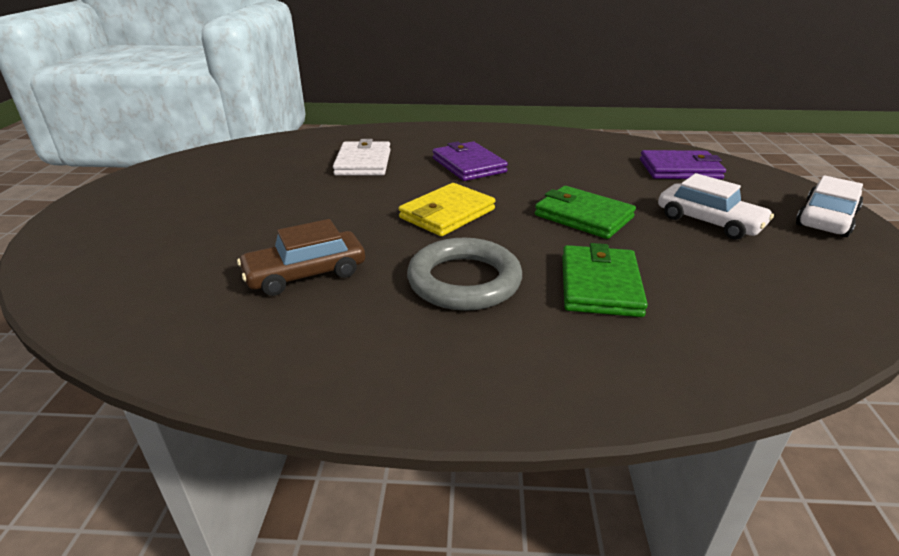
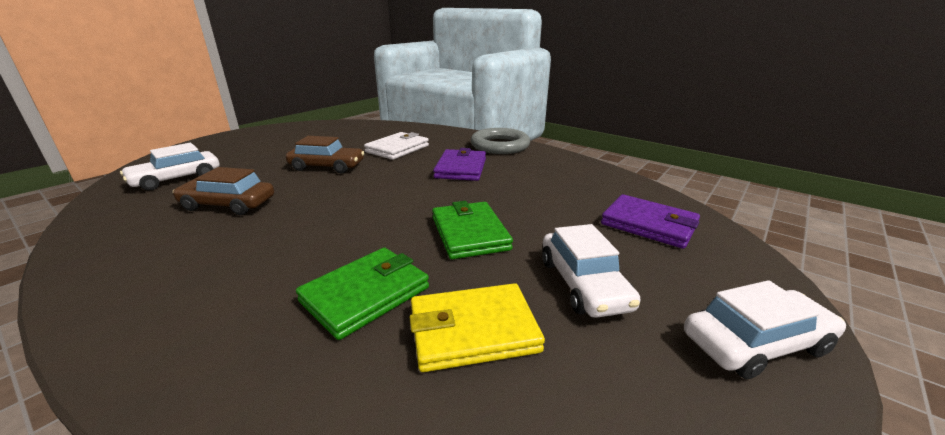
camera: 35 degrees right, 5 degrees down
yellow wallet [399,183,495,236] -> yellow wallet moved to [410,283,545,372]
grey ring [407,238,522,311] -> grey ring moved to [471,128,530,154]
none -> white car [120,143,219,191]
none -> brown car [286,136,365,173]

